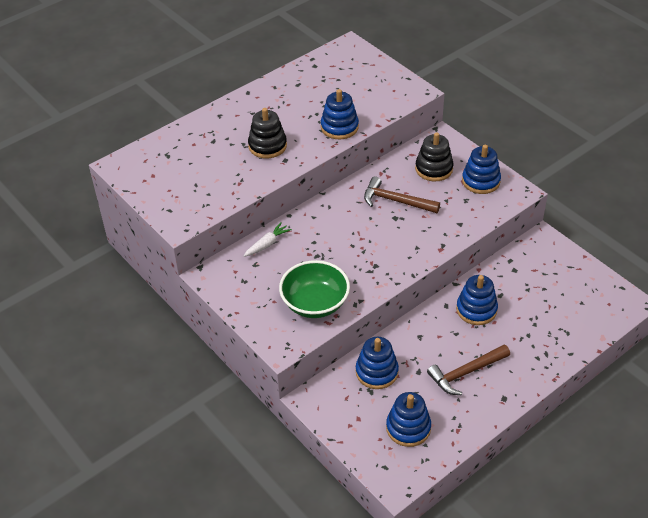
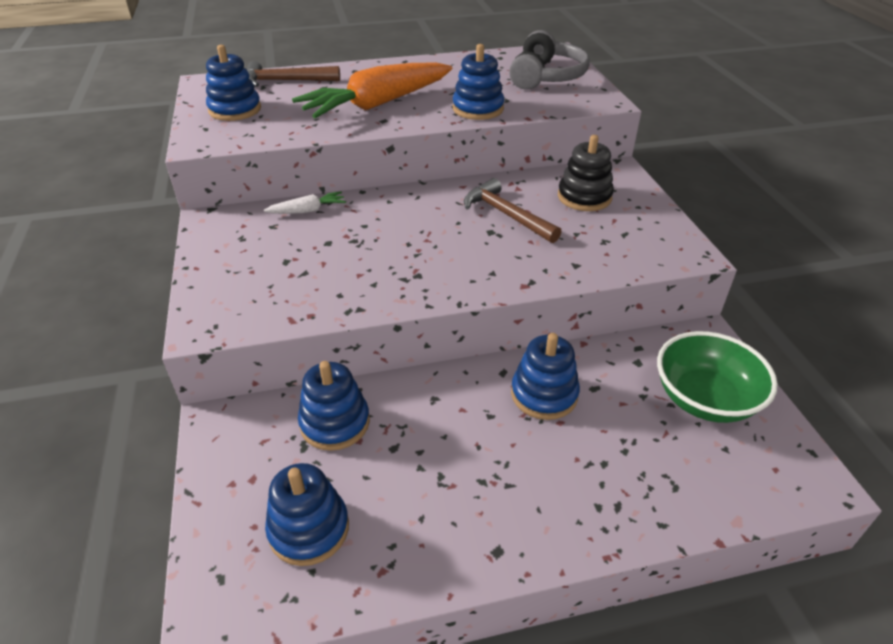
camera: 25 degrees right, 5 degrees down
black stacking toy [248,108,287,158] -> orange carrot [292,62,453,118]
green bowl [279,260,350,318] -> green bowl moved to [657,331,778,423]
brown hammer [427,345,510,395] -> brown hammer moved to [247,61,340,87]
blue stacking toy [462,145,501,194] -> blue stacking toy moved to [206,45,261,121]
none -> grey headphones [509,30,589,90]

